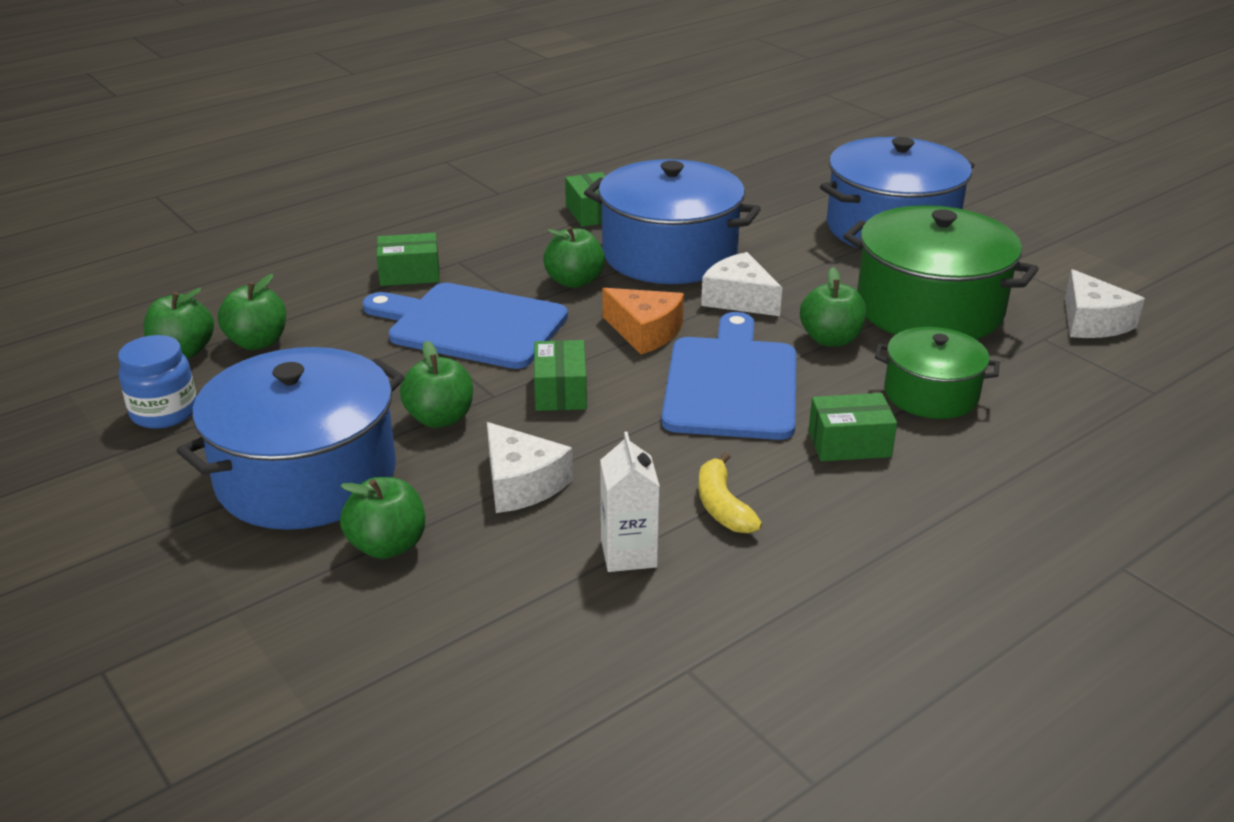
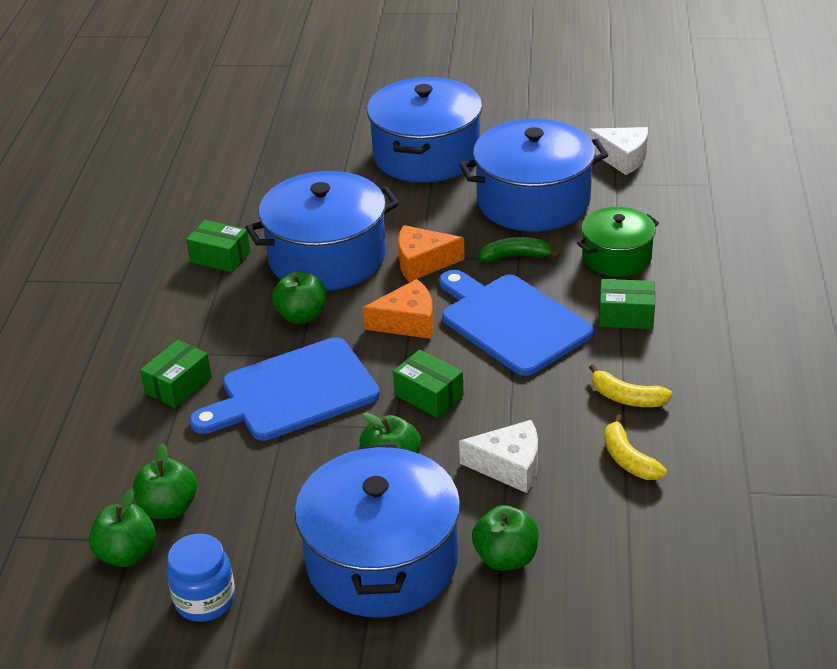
camera: 45 degrees left, 5 degrees up
white carton [600,432,660,572] -> yellow banana [605,414,667,480]
white cheese [701,252,782,316] -> orange cheese [398,225,465,282]
green apple [800,267,867,347] -> green banana [480,237,560,262]
green box [808,393,897,461] -> green box turned 60 degrees clockwise [599,279,655,329]
green pot [843,205,1039,339] -> blue pot [459,119,608,231]

